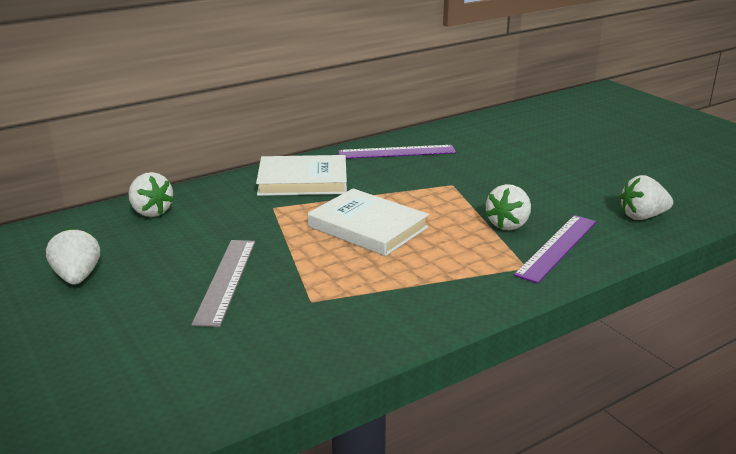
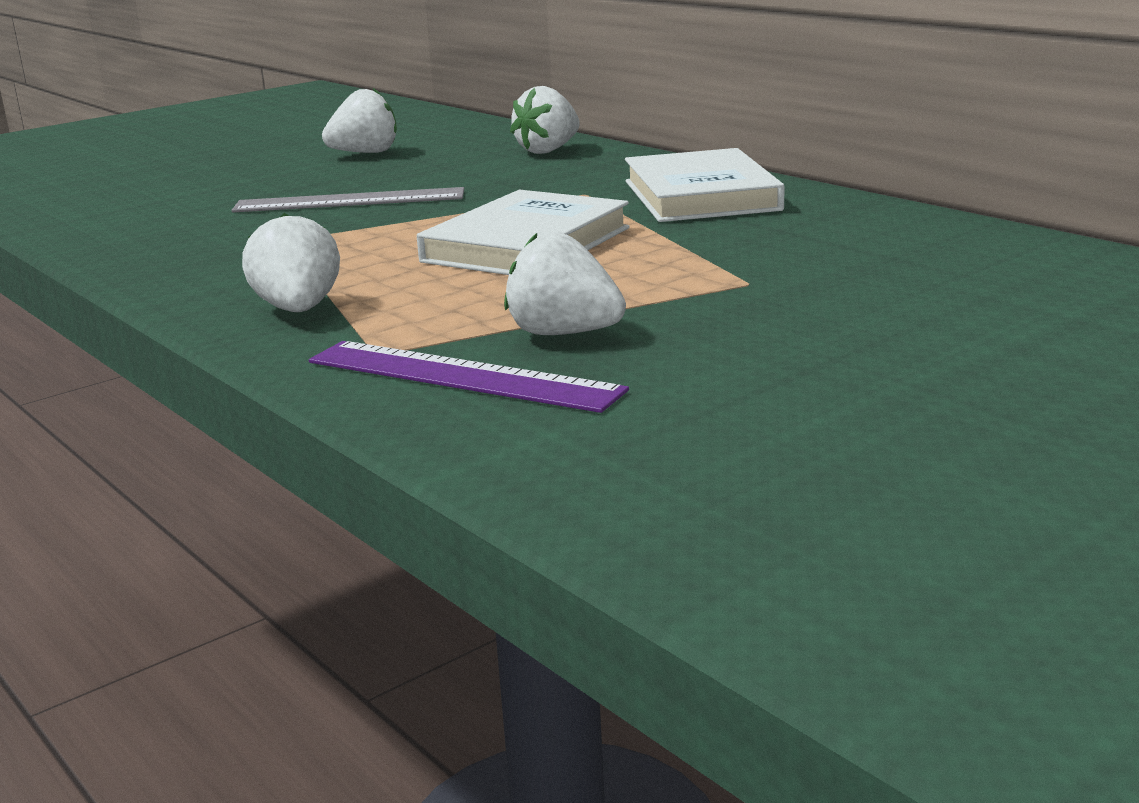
camera: 85 degrees right, 5 degrees down
purple ruler [338,145,456,159] -> none
white strawberry [620,175,673,220] -> white strawberry moved to [242,213,340,312]

